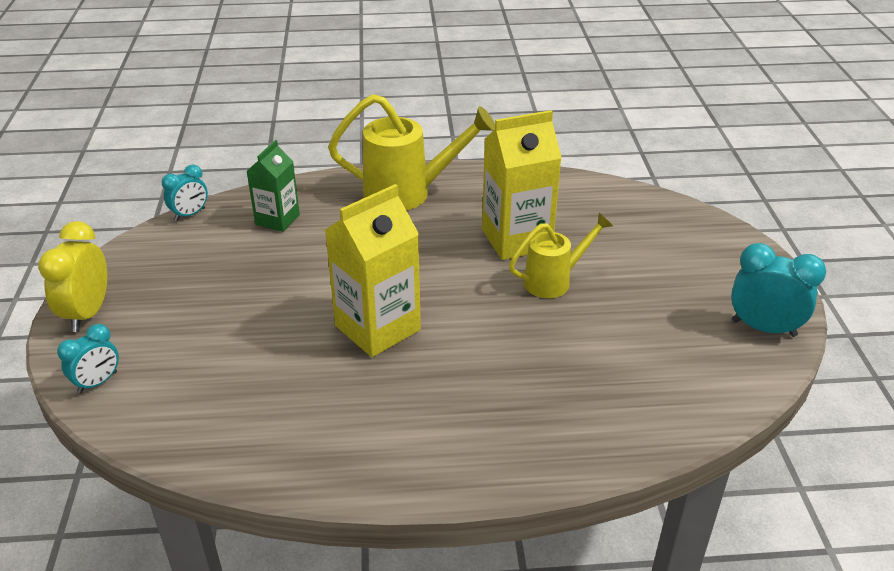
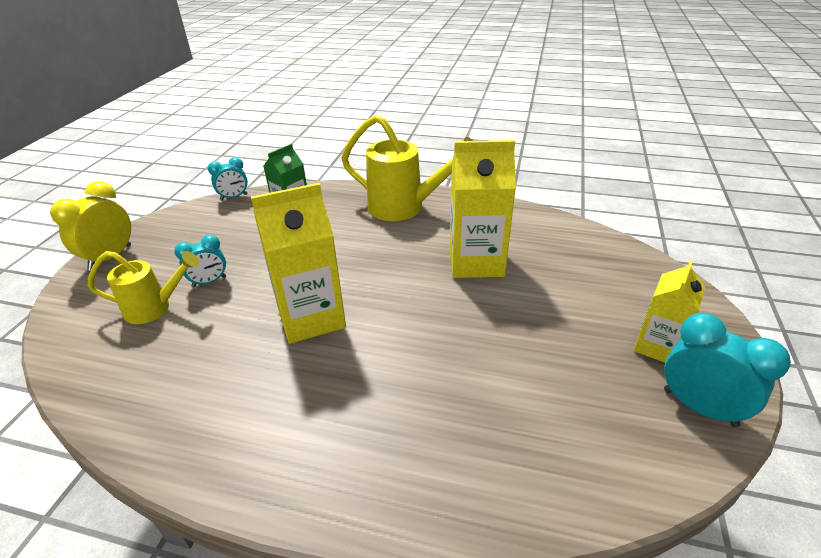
camera: 20 degrees right, 0 degrees up
turquoise clock [57,324,119,394] -> turquoise clock moved to [174,235,226,287]
yellow watering can [509,212,613,298] -> yellow watering can moved to [88,251,200,324]
none -> yellow carton [634,260,705,363]

